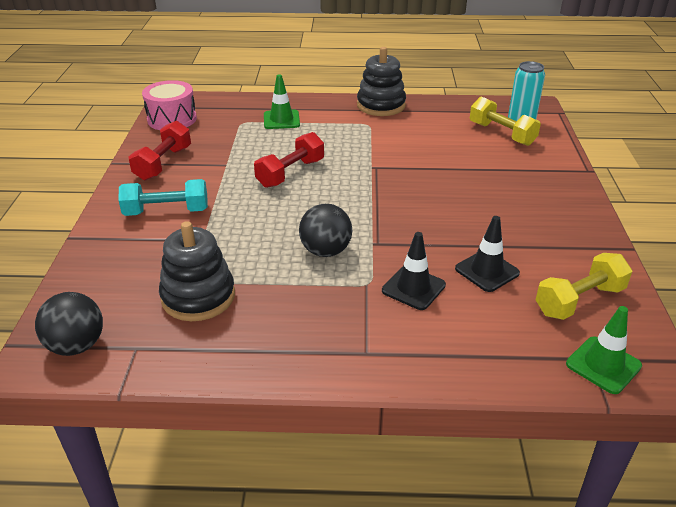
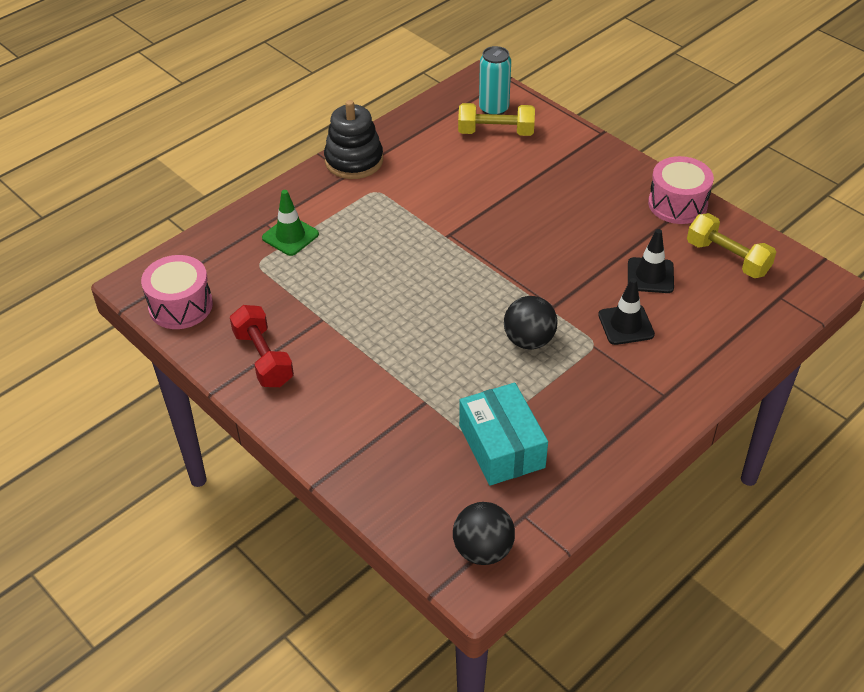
camera: 45 degrees left, 10 degrees up
turquoise dumbbell [118,179,208,216] -> none
black stacking toy [159,221,235,321] -> turquoise box [459,383,548,486]
red dumbbell [254,132,324,188] -> none
yellow dumbbell [536,253,632,320] -> yellow dumbbell turned 60 degrees counterclockwise [687,213,776,278]
green traffic cone [566,306,642,394] -> none
none -> pink drum [648,156,714,224]

